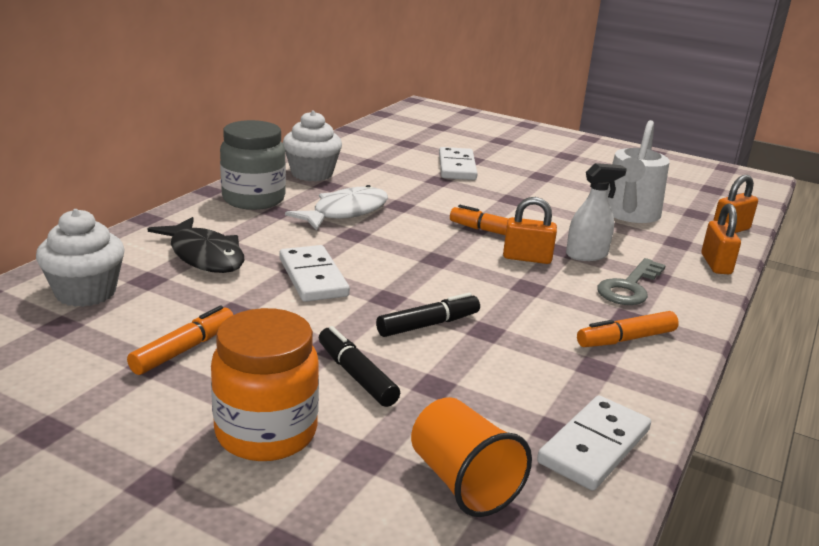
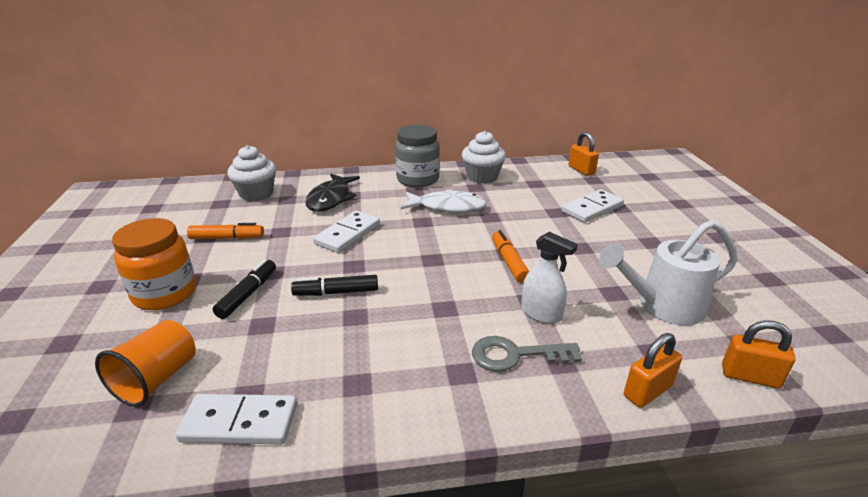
camera: 55 degrees right, 5 degrees up
black marker [376,293,480,337] -> black marker turned 150 degrees clockwise [291,275,378,296]
orange padlock [503,197,557,264] -> orange padlock moved to [569,132,599,176]
orange marker [577,311,679,347] -> none

